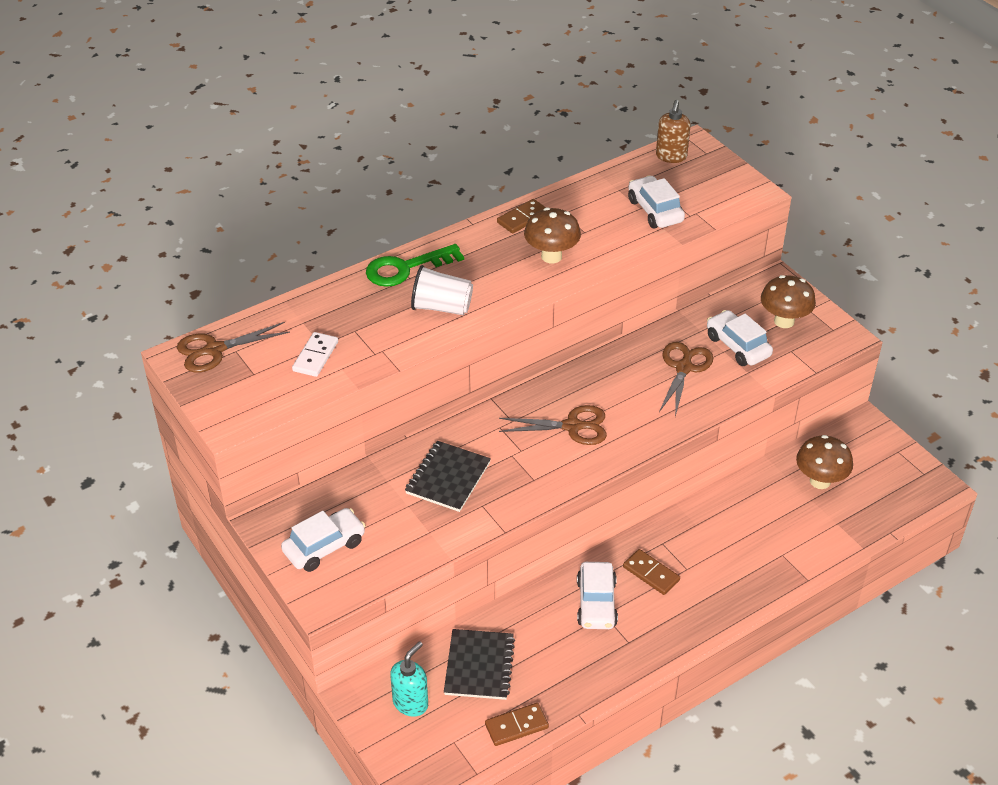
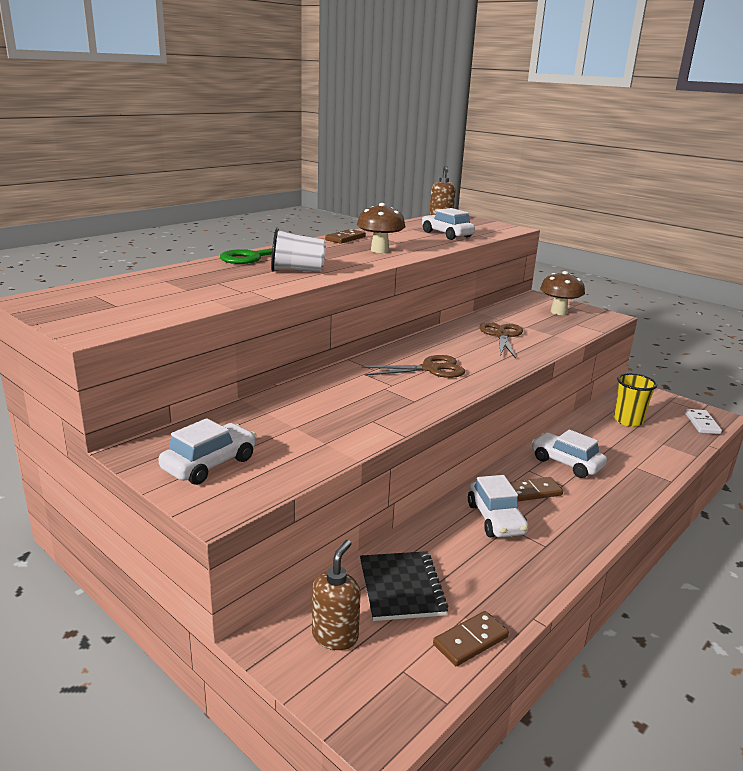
camera: 15 degrees left, 20 degrees down
brown scissors [177,322,290,373] -> none
white domino [292,332,338,377] -> white domino moved to [685,409,722,434]
turquoise soap dispenser [390,641,428,717] -> brown soap dispenser [312,540,360,650]
black notebook [405,441,491,512] -> none
brown domino [623,549,680,595] -> brown domino turned 45 degrees counterclockwise [510,477,563,502]
white car [707,310,773,366] -> white car moved to [532,429,607,478]
brown mushroom [796,435,853,489] -> yellow cup [614,373,657,427]

